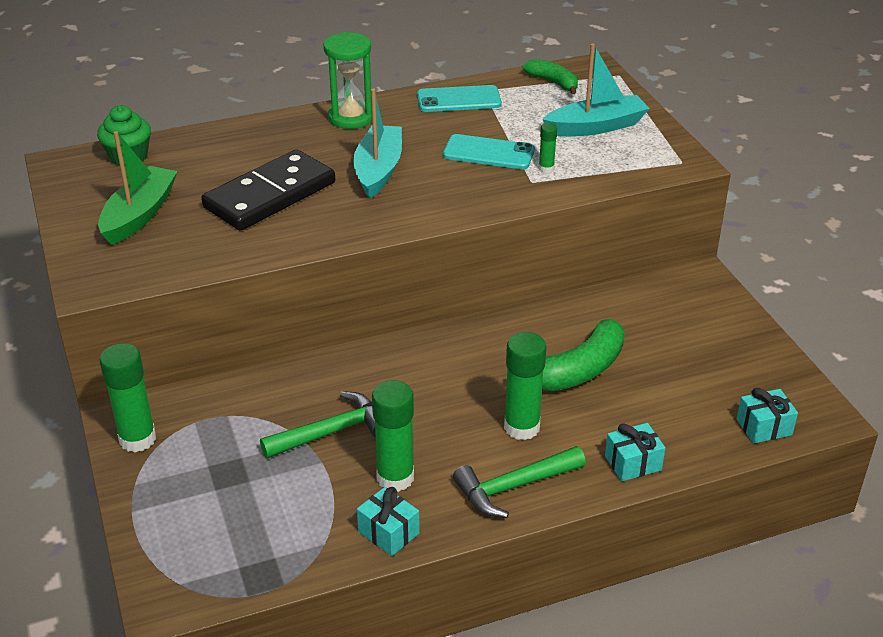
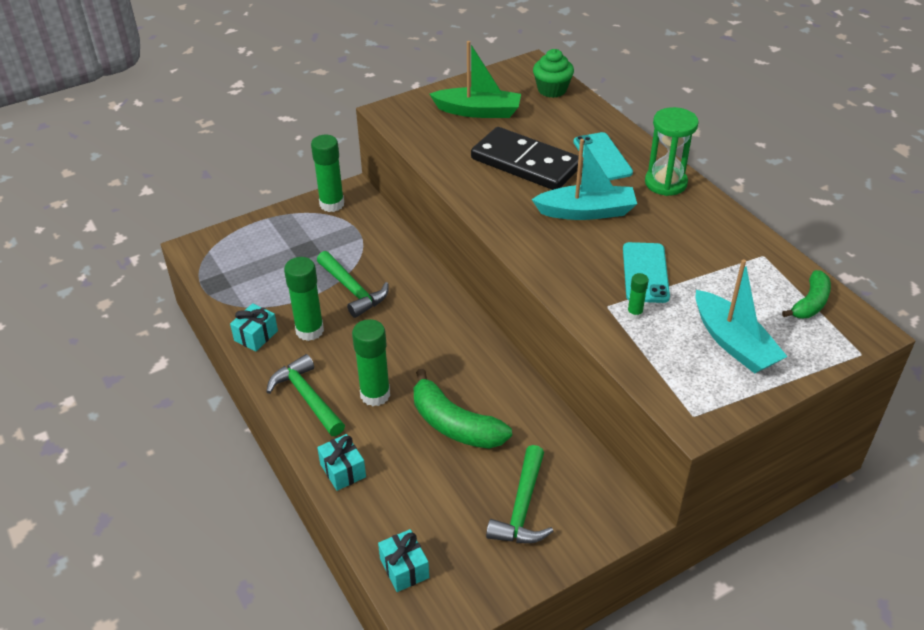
camera: 80 degrees right, 5 degrees up
turquoise phone [417,85,502,112] -> turquoise phone moved to [573,132,633,181]
none -> green hammer [486,445,553,543]

